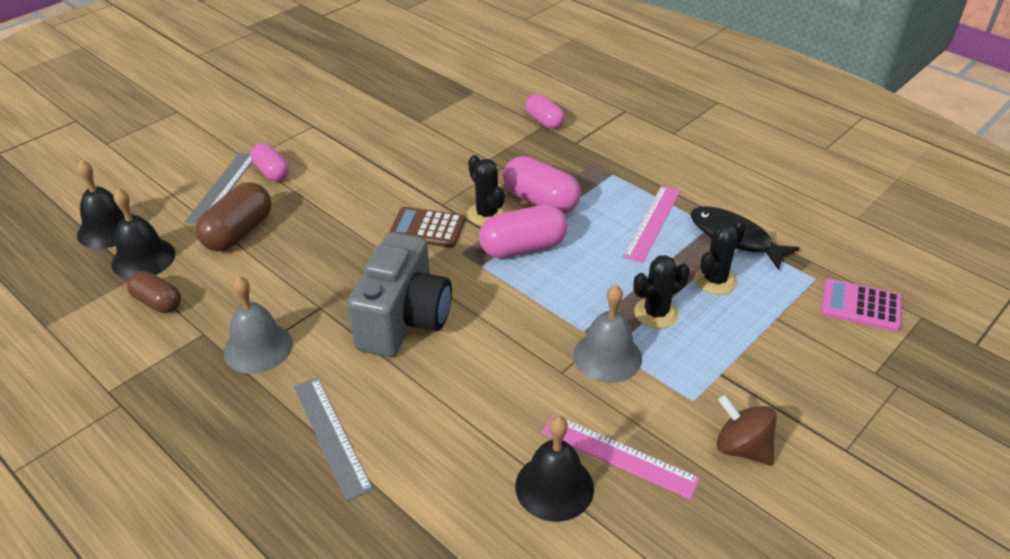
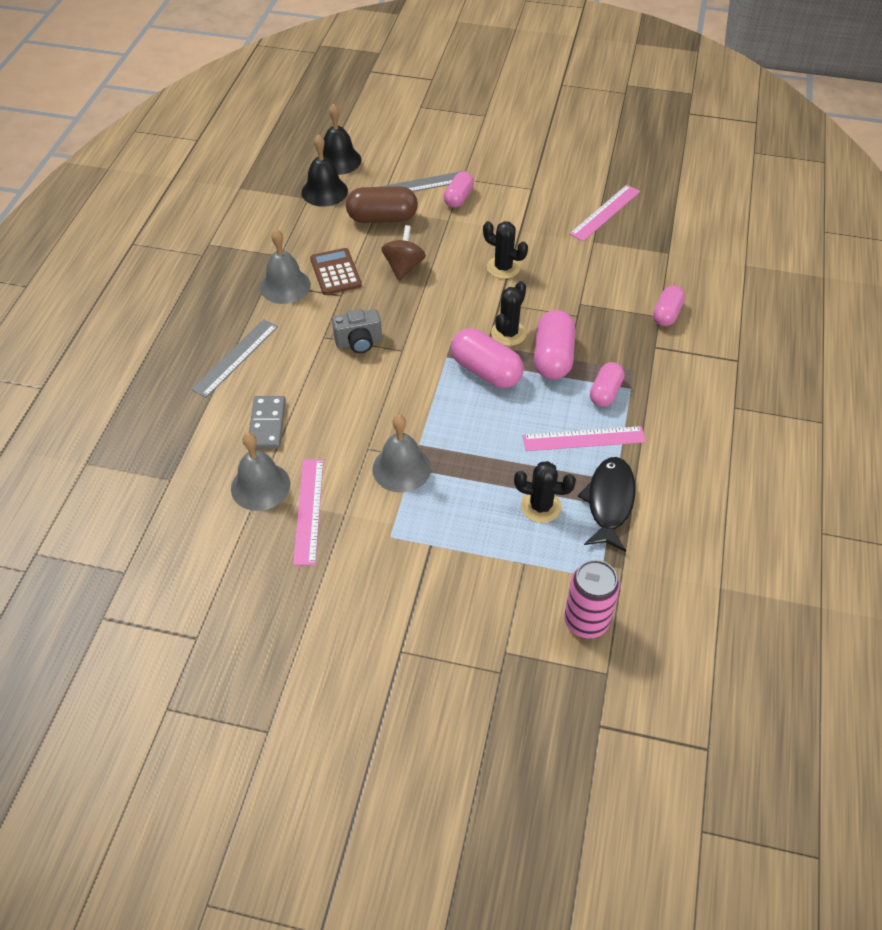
camera: 60 degrees right, 10 degrees up
brown capsule [127,271,181,313] -> none
grey camera [348,232,452,357] -> grey camera [332,309,382,353], size x0.53
brown calculator [389,207,465,248] -> brown calculator moved to [310,248,362,295]
black bell [515,416,594,522] -> grey bell [231,433,290,511]
black cactus [633,255,690,329] -> black cactus moved to [483,221,528,279]
brown spinning top [716,395,777,466] -> brown spinning top moved to [382,225,426,281]
pink calculator [821,279,902,332] -> pink can [564,560,620,638]
none -> grey domino [249,396,286,449]
none -> pink ruler [569,185,640,241]
none -> pink capsule [590,362,624,407]

